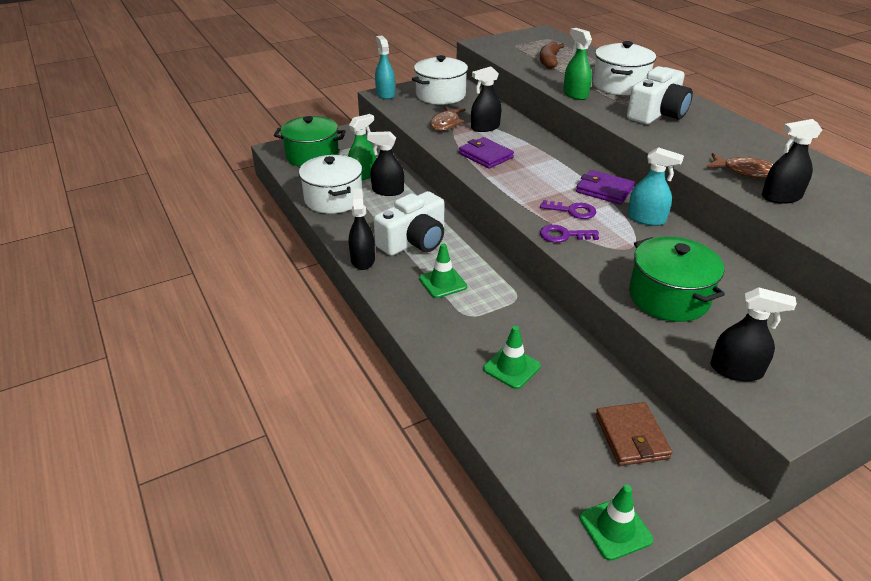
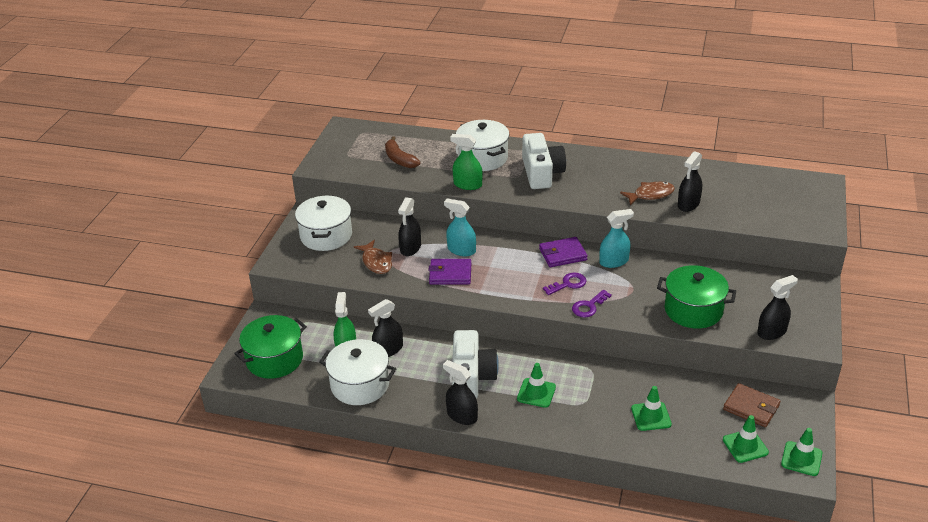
camera: 45 degrees left, 0 degrees up
turquoise spray bottle [375,36,395,99] -> turquoise spray bottle moved to [444,198,476,256]
none -> green traffic cone [723,415,769,463]

